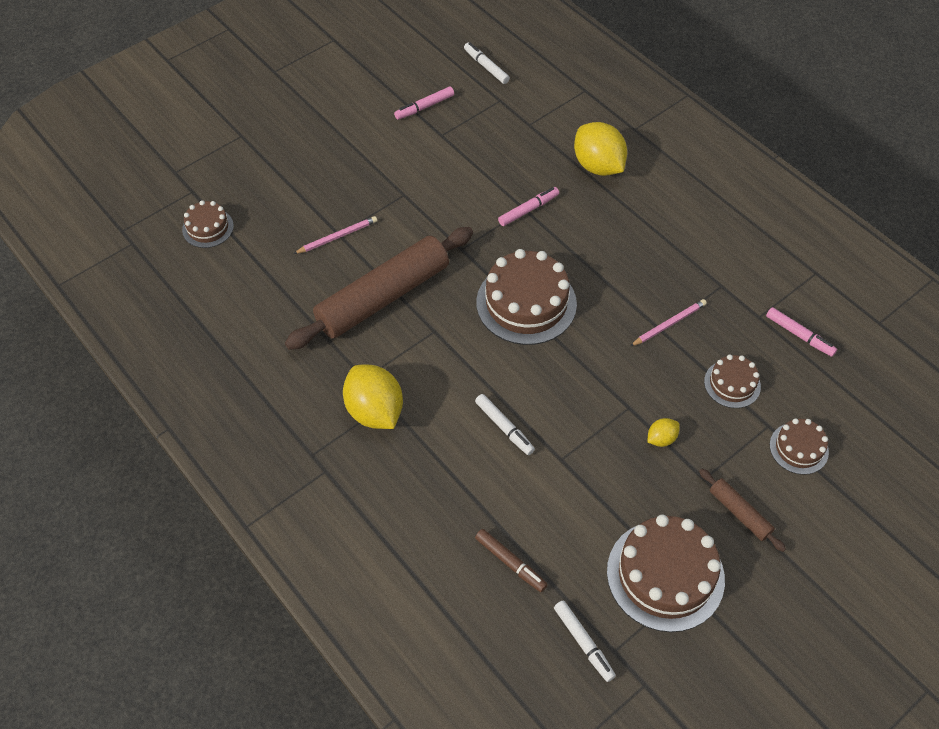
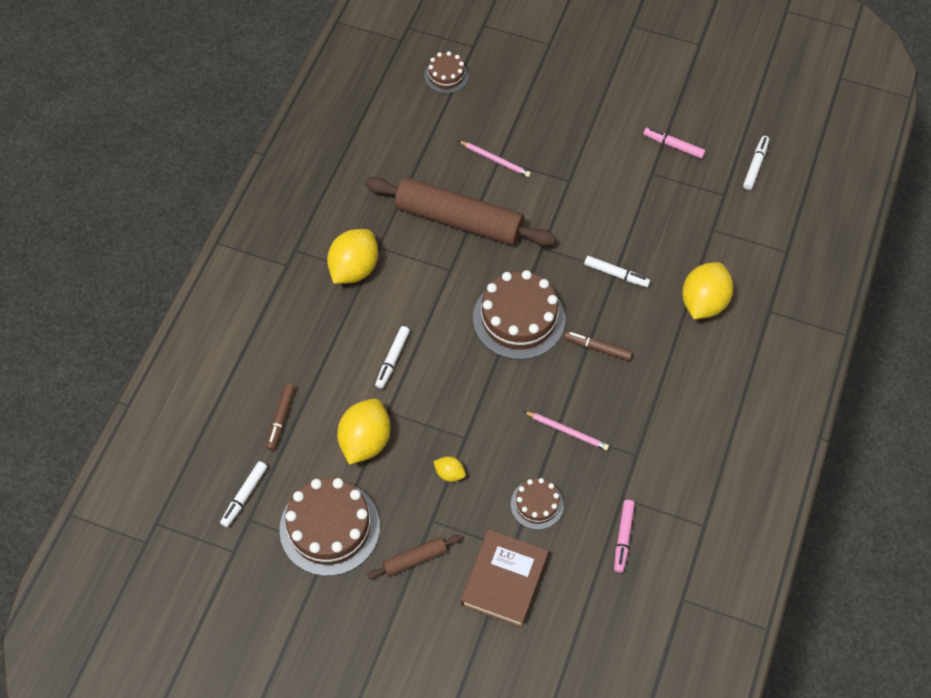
camera: 60 degrees right, 5 degrees up
pink marker [498,187,559,226] -> white marker [584,256,650,287]
brown rolling pin [699,469,786,552] -> brown rolling pin turned 45 degrees clockwise [367,535,462,579]
brown cake [770,418,829,475] -> brown book [461,529,549,628]
none -> yellow lemon [337,399,391,465]
none -> brown marker [564,331,633,361]

